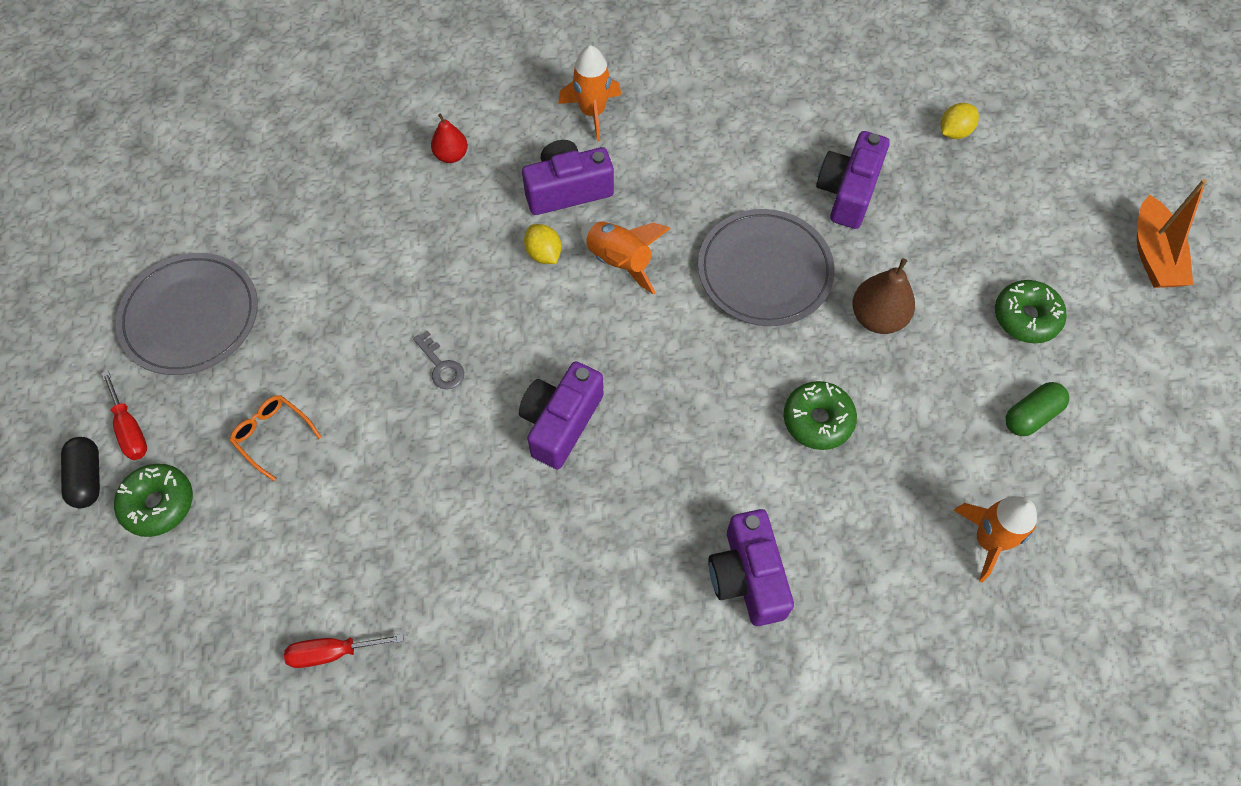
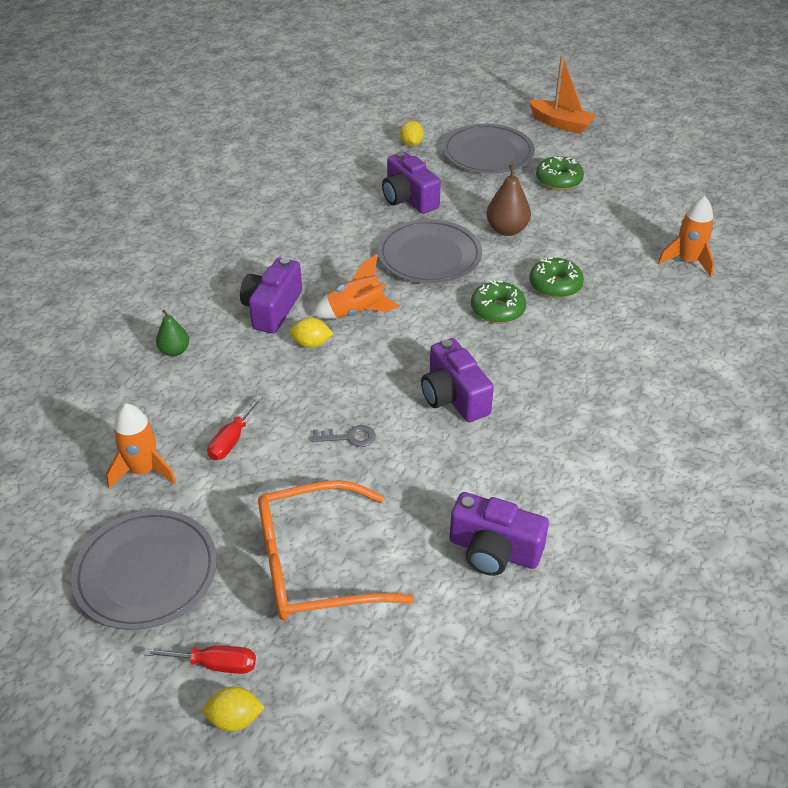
camera: 55 degrees left, 20 degrees down
black capsule [61,437,100,508] -> yellow lemon [202,686,265,731]
green donut [114,464,193,537] -> green donut moved to [471,280,526,323]
orange glasses [230,395,322,481] -> orange glasses [258,480,415,620], size x2.24
red screwdriver [284,634,404,668] -> red screwdriver moved to [207,395,263,460]
red pear [431,113,468,163] -> green pear [156,310,189,356]
orange rocket [558,45,621,141] -> orange rocket moved to [106,403,176,488]
purple camera [708,509,794,626] -> purple camera moved to [450,492,549,576]
green capsule [1005,382,1069,436] -> none
none -> grey plate [442,124,535,174]

